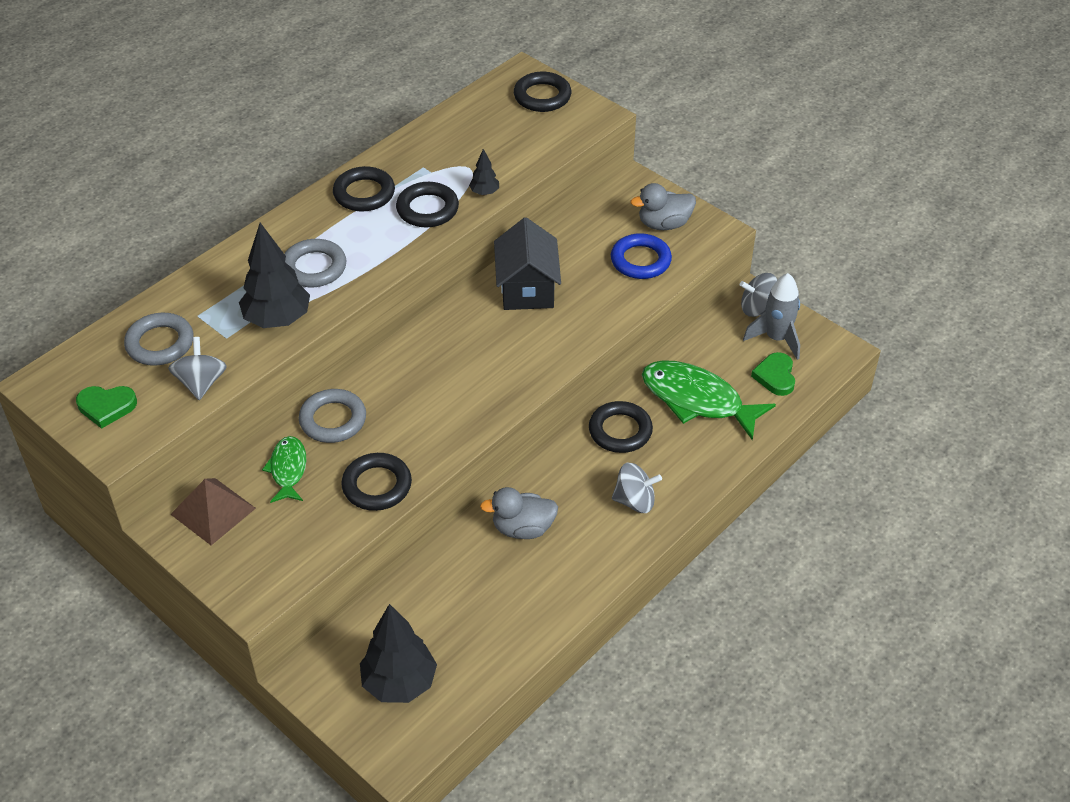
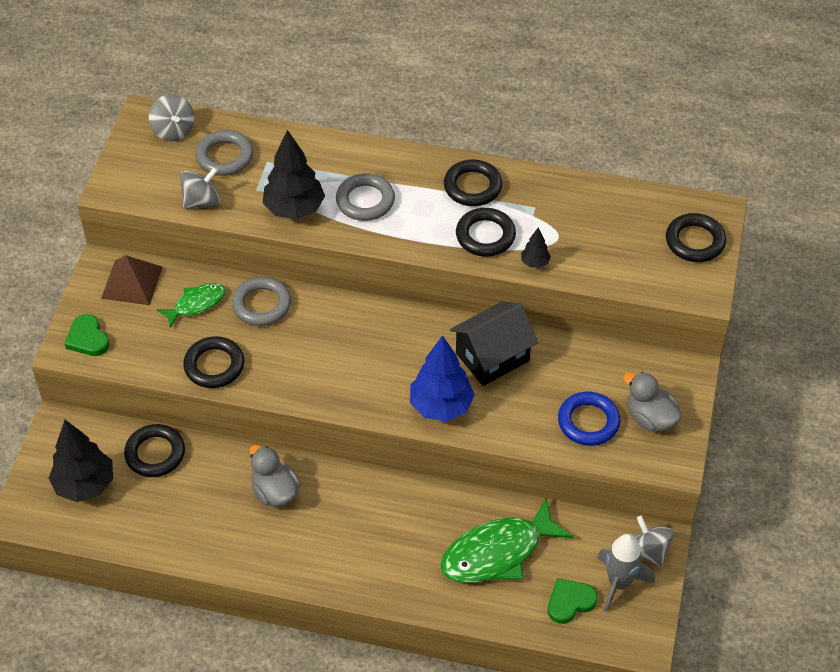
camera: 60 degrees right, 5 degrees up
green heart [76,386,137,429] -> green heart moved to [65,314,110,356]
black ring [589,401,653,453] -> black ring moved to [124,424,185,477]
grey spinning top [612,463,662,513] -> grey spinning top moved to [149,95,195,141]
green fish [642,360,776,441] -> green fish turned 120 degrees counterclockwise [441,498,573,583]
none -> blue tree [410,335,475,422]

